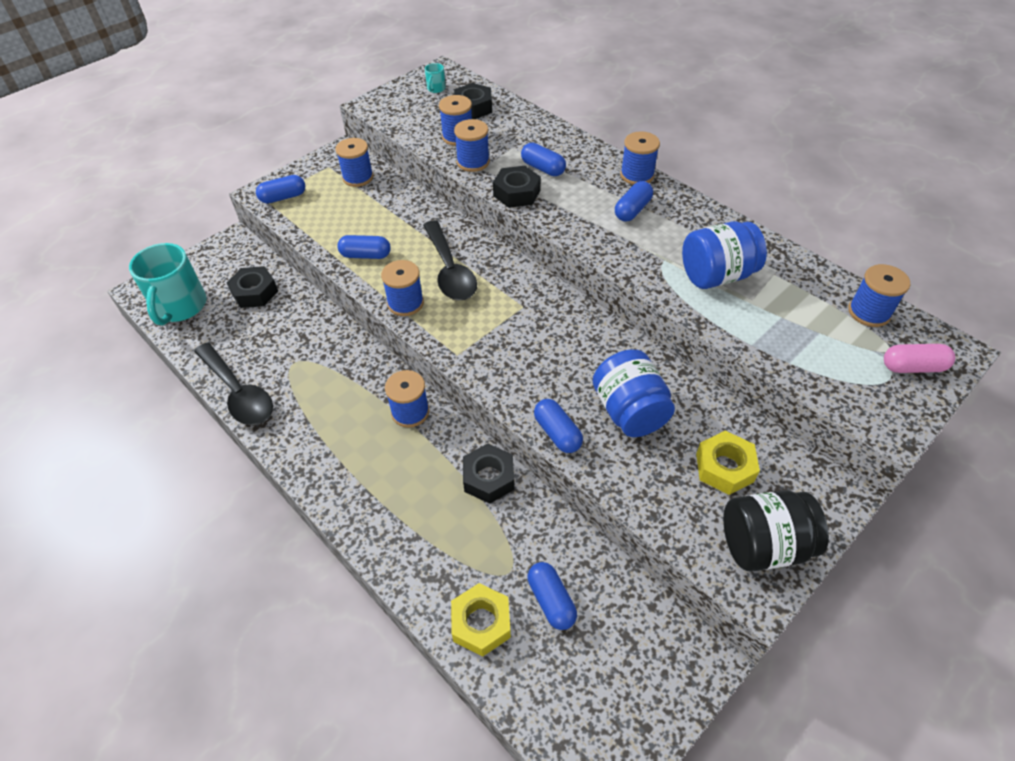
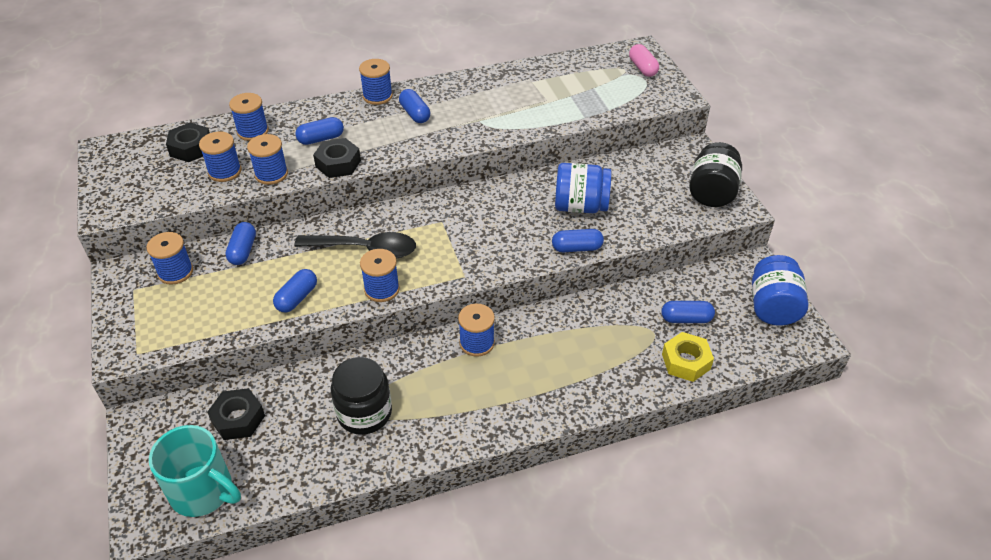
camera: 65 degrees left, 5 degrees down
black spoon [194,342,273,425] -> none
blue capsule [256,175,305,204] -> blue capsule moved to [225,222,256,265]
turquoise mug [425,63,446,93] -> none
black nut [463,443,514,504] -> none
blue jar [682,222,767,289] -> blue jar moved to [752,255,808,326]
yellow nut [696,431,760,495] -> none
blue spool [849,264,910,327] -> blue spool moved to [229,93,269,141]
pink capsule [884,344,955,373] -> pink capsule turned 45 degrees counterclockwise [629,44,659,77]
none -> black jar [331,357,392,435]

